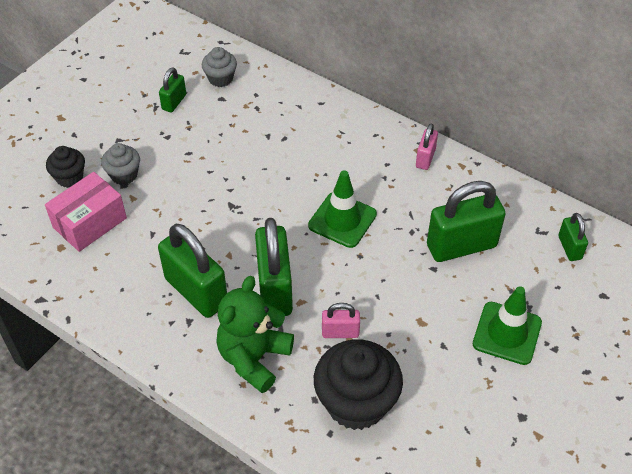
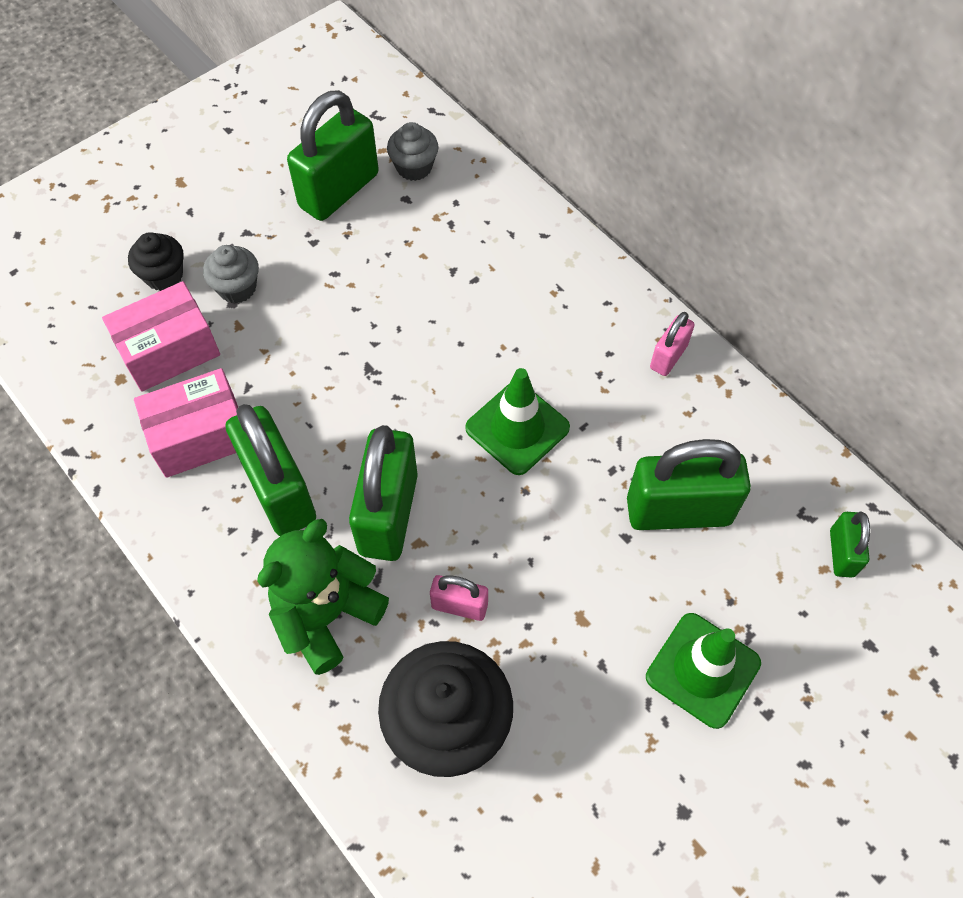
camera: 15 degrees right, 10 degrees up
green padlock [159,68,186,113] -> green padlock [287,90,379,221], size x1.98
none -> pink box [134,368,238,478]

